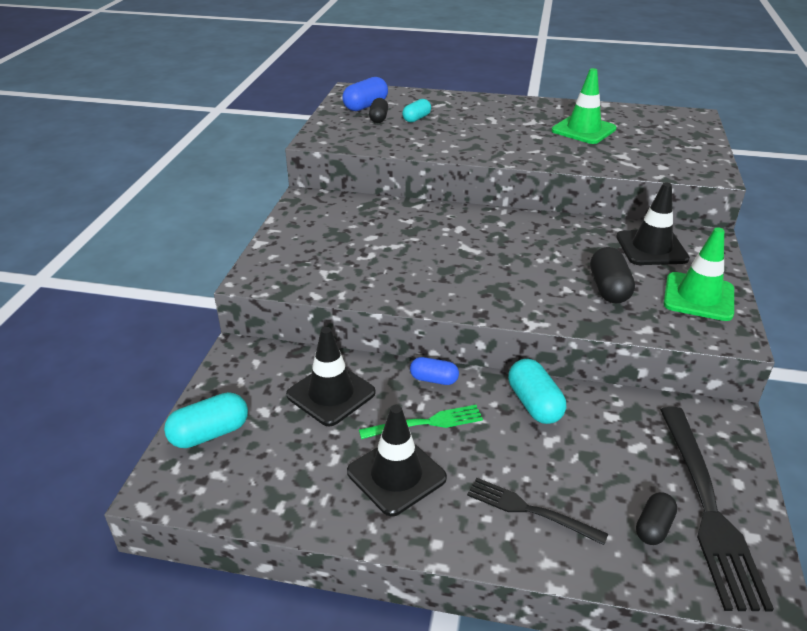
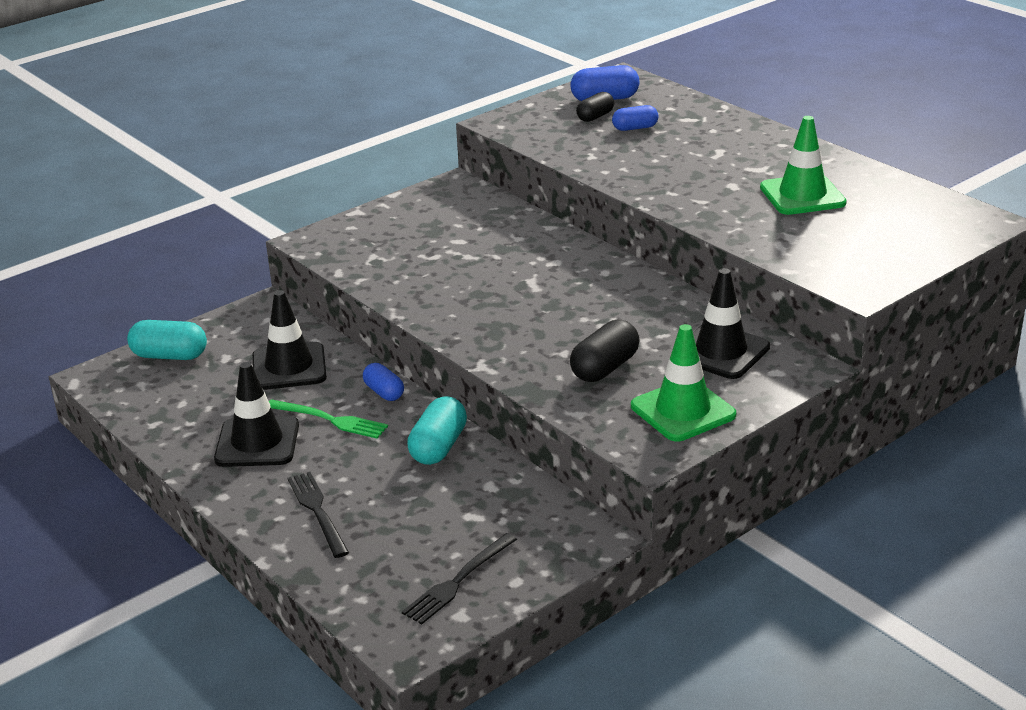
camera: 40 degrees right, 5 degrees down
turquoise capsule [402,99,431,123] -> blue capsule [612,105,659,131]
black capsule [636,492,677,545] -> none
black fork [660,407,774,611] -> black fork [402,533,517,625], size x0.57

